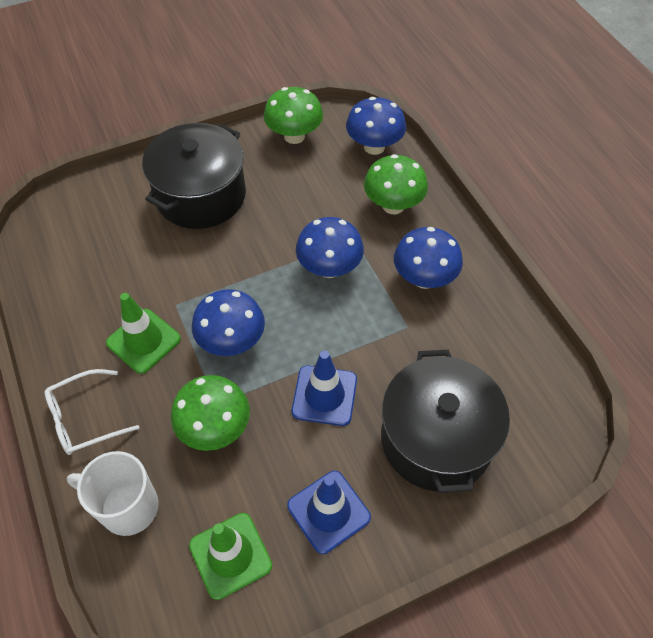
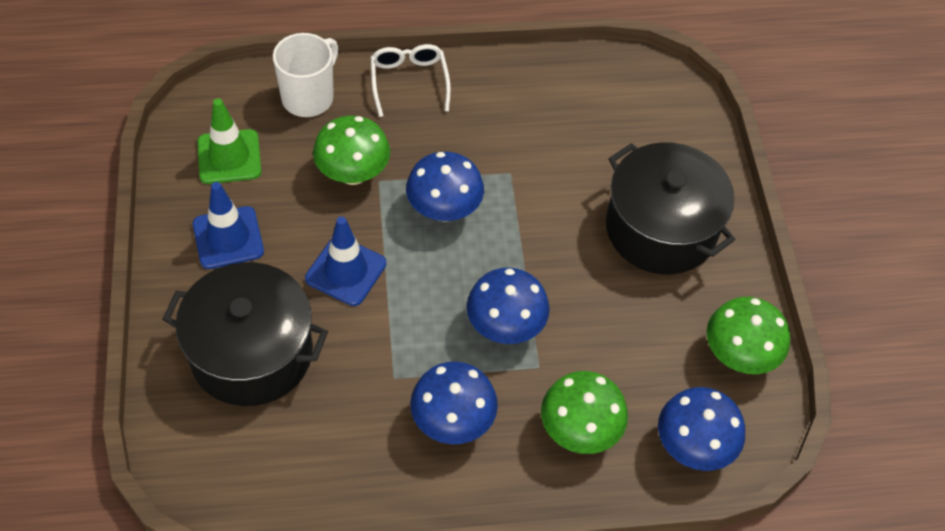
camera: 105 degrees right, 0 degrees up
green traffic cone [106,293,181,374] -> none

